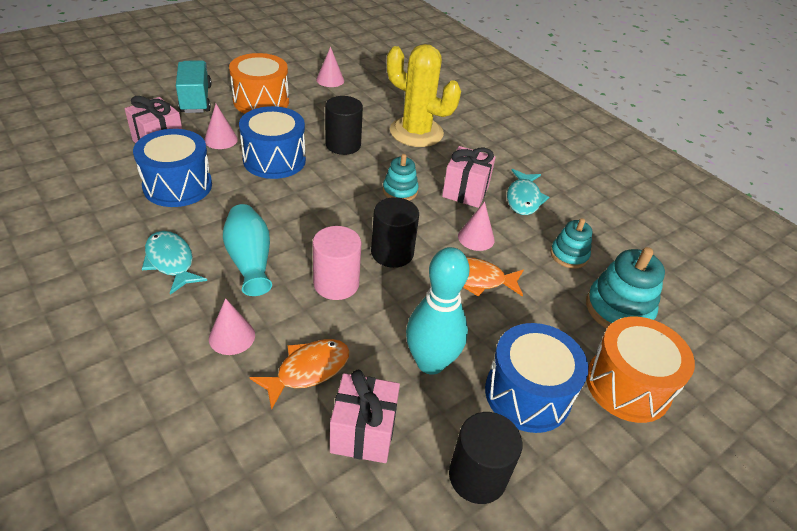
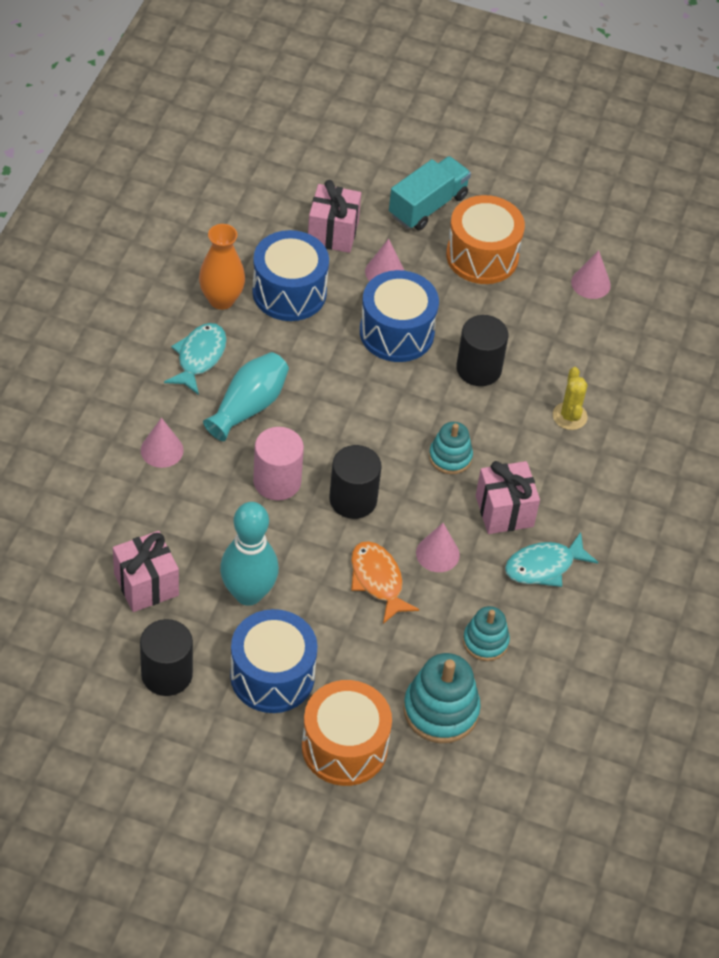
camera: 55 degrees right, 10 degrees up
orange fish [250,339,350,410] -> none
yellow cactus [387,44,461,147] -> yellow cactus [553,367,588,430], size x0.48
none -> orange vase [199,224,245,310]

